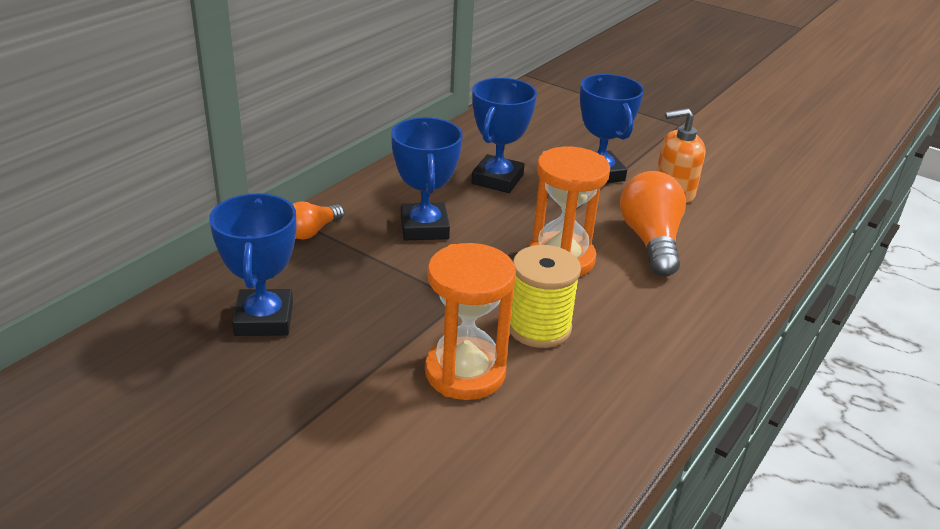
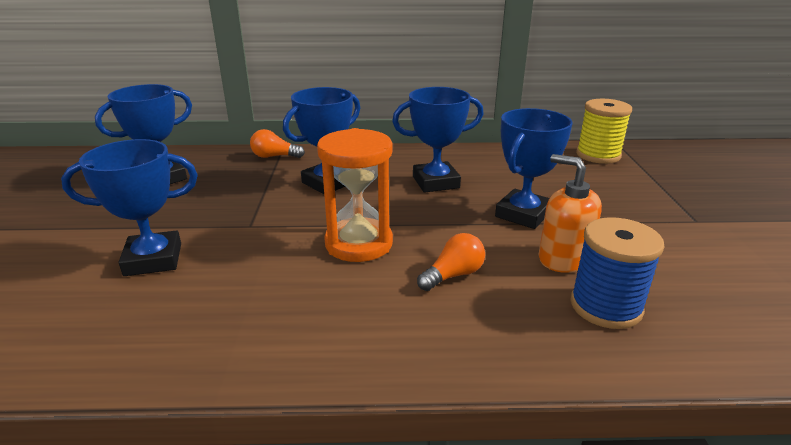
camera: 55 degrees right, 5 degrees down
orange hourglass [425,243,516,400] -> blue trophy [61,139,198,276]
yellow spool [509,245,581,348] -> yellow spool moved to [576,99,632,164]
orange light bulb [620,171,686,277] -> orange light bulb [417,233,485,291], size x0.57
none -> blue spool [570,217,665,329]

